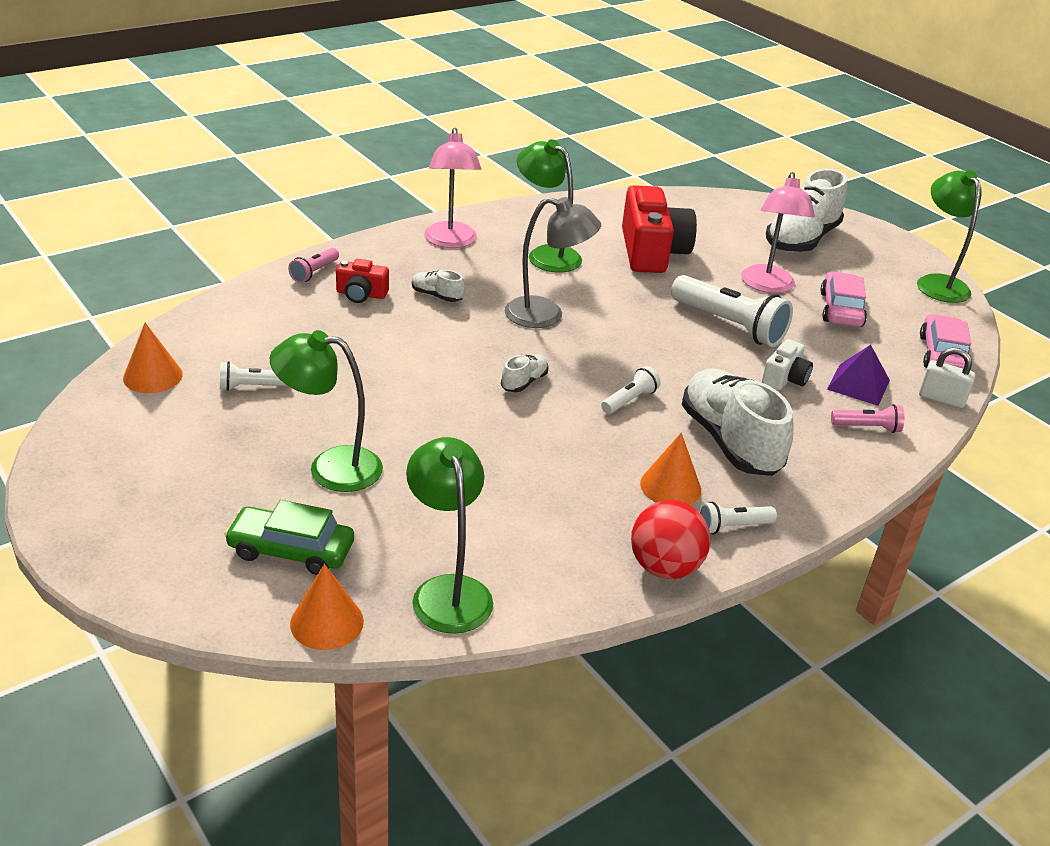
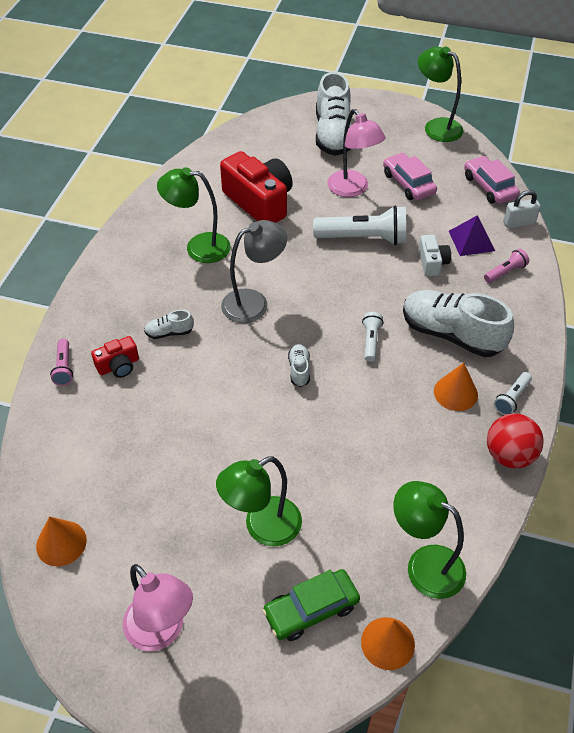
camera: 35 degrees left, 15 degrees up
white flashlight [220,361,287,391] -> none
pink lamp [424,128,481,248] -> pink lamp moved to [123,564,193,651]

